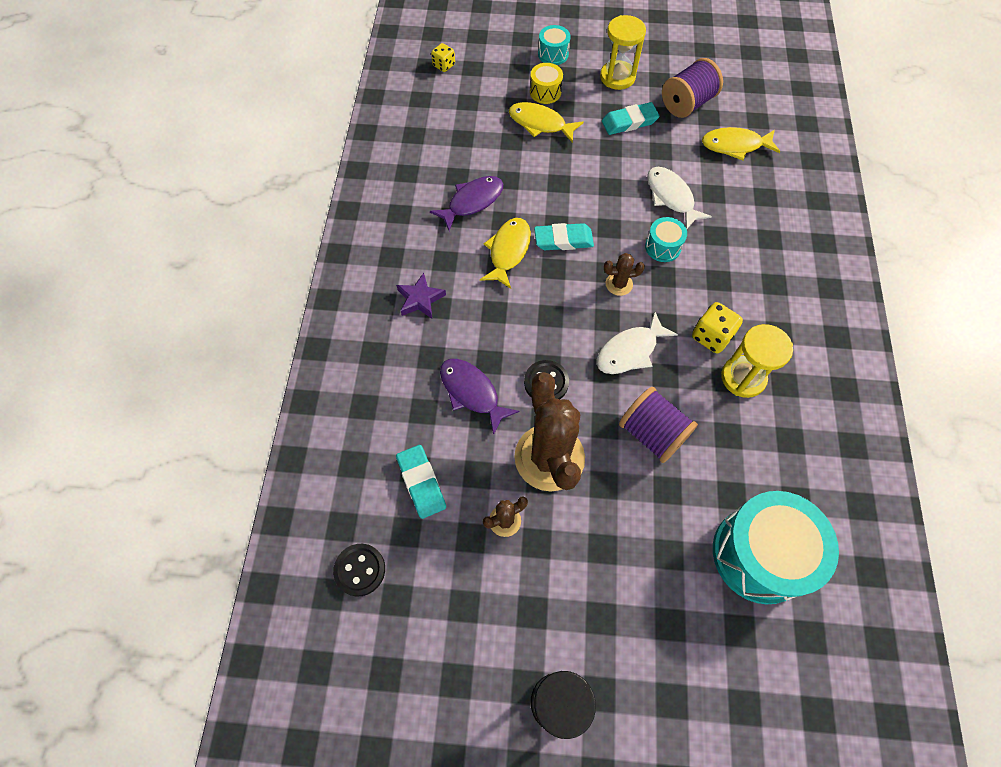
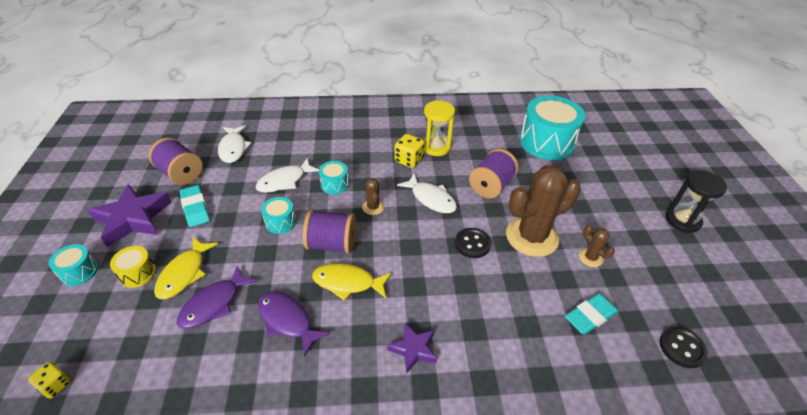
camera: 100 degrees left, 20 degrees down
purple fish [440,359,520,435] -> purple fish moved to [176,266,257,329]
turquoise eraser [534,223,594,250] -> purple spool [303,210,356,254]
yellow hourglass [600,15,646,90] -> purple star [88,184,172,247]
yellow fish [702,127,780,160] -> white fish [218,125,252,163]
none -> turquoise drum [261,197,296,234]

